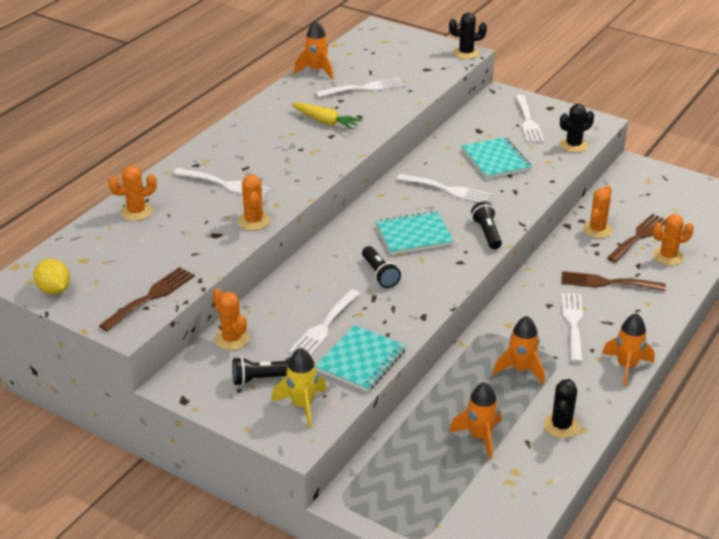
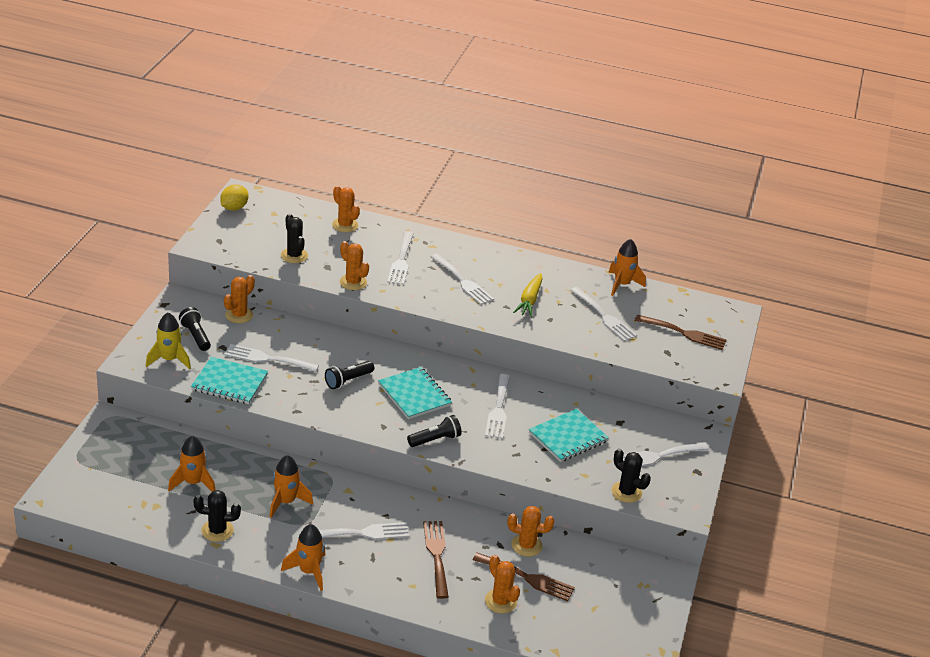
camera: 70 degrees right, 0 degrees up
brown fork [99,267,195,331] -> brown fork moved to [635,315,727,350]
orange cactus [238,175,270,230] -> orange cactus turned 75 degrees clockwise [339,241,369,290]
black cactus [449,12,487,59] -> black cactus moved to [281,214,308,263]
none -> white fork [430,253,494,305]

